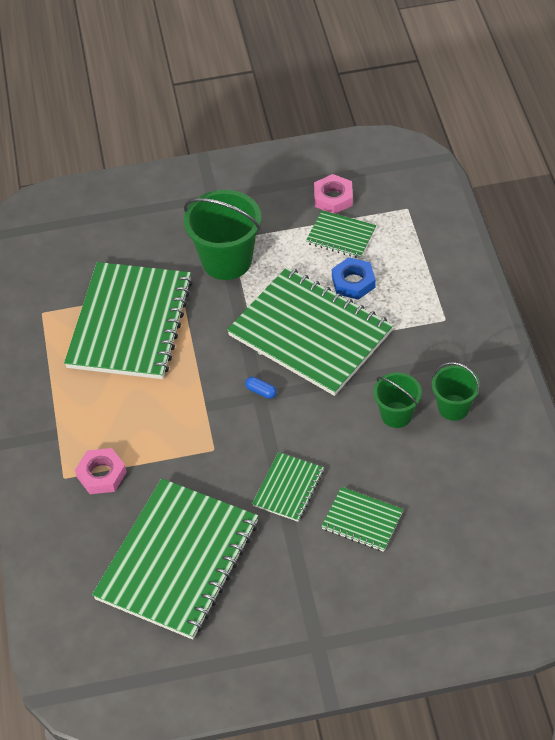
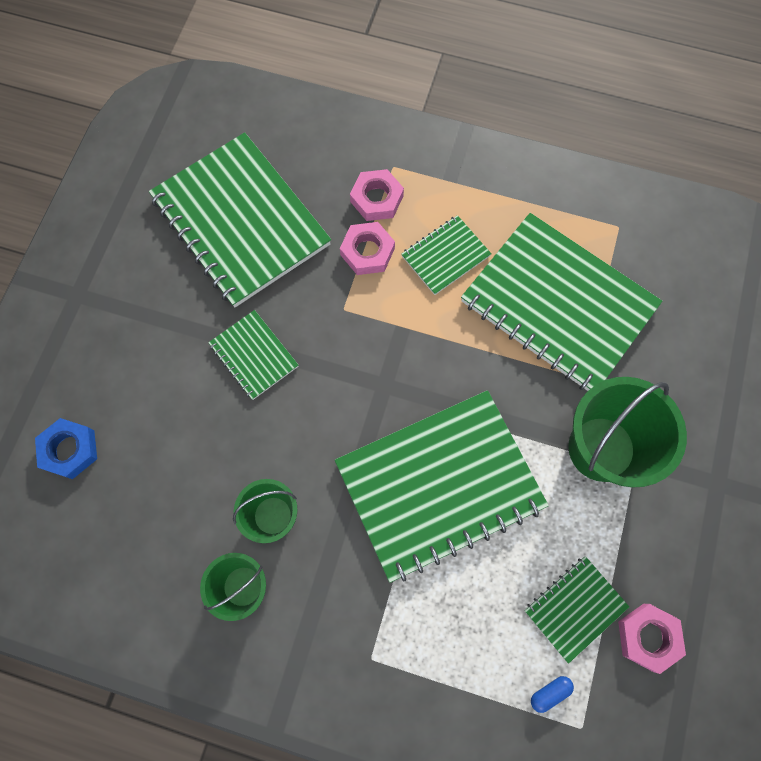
camera: 115 degrees right, 20 degrees up
blue capsule [245,377,277,399] -> blue capsule moved to [531,676,574,713]
green notebook [321,487,403,552] -> green notebook moved to [401,215,492,295]
blue nut [332,257,376,300] -> blue nut moved to [35,418,97,479]
none -> pink nut [340,222,395,275]

